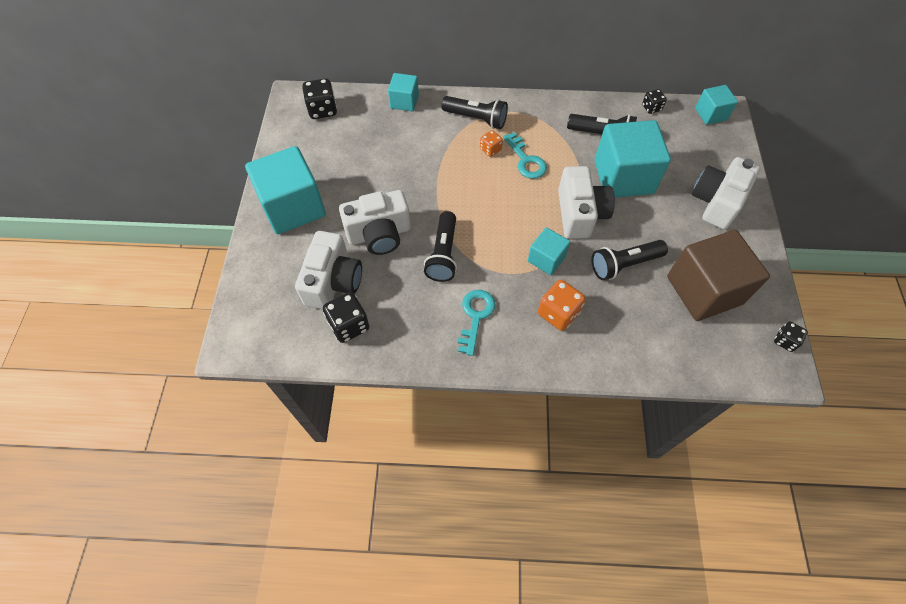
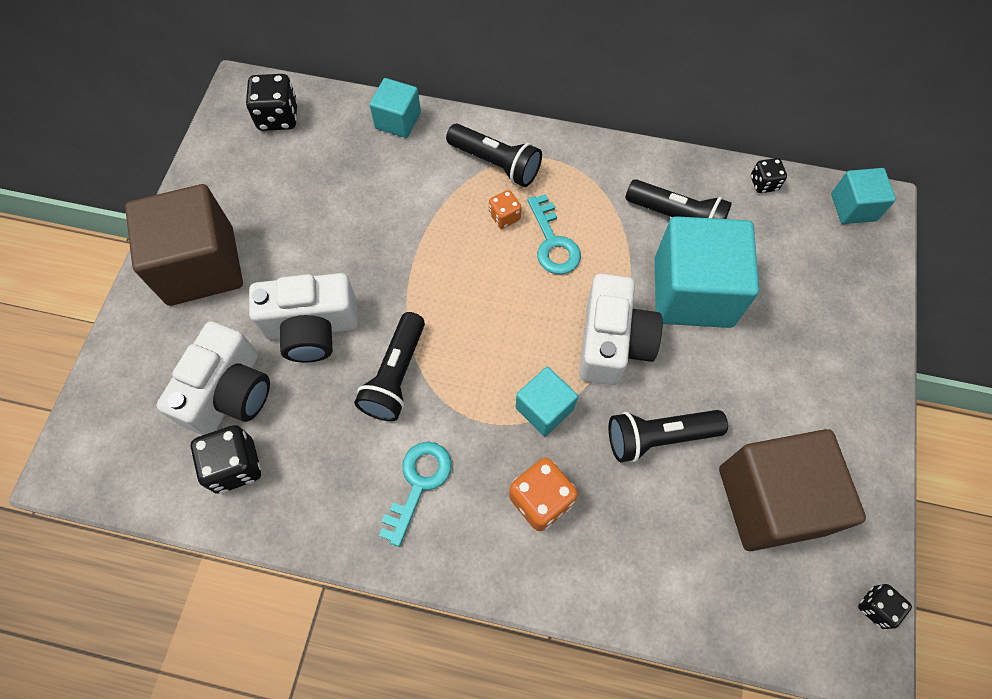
camera: 10 degrees right, 5 degrees up
turquoise cube [245,146,326,234] -> brown cube [125,184,243,306]
white camera [691,157,760,229] -> none

